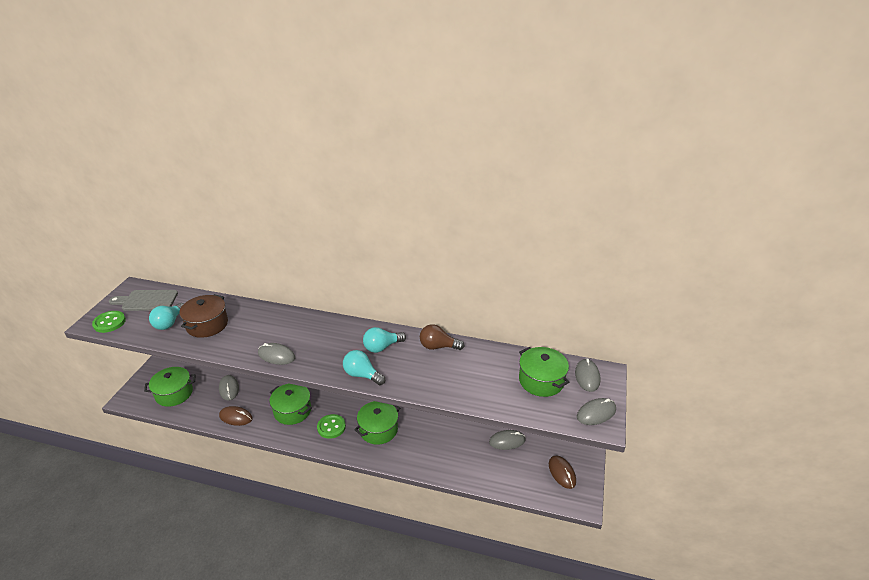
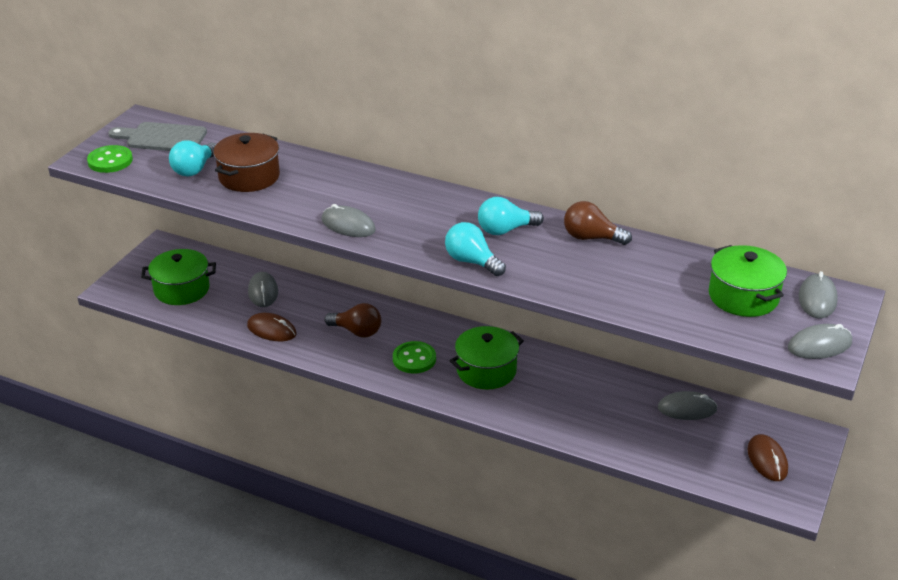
camera: 10 degrees right, 0 degrees up
green pot [269,384,311,425] -> brown light bulb [324,303,381,337]

